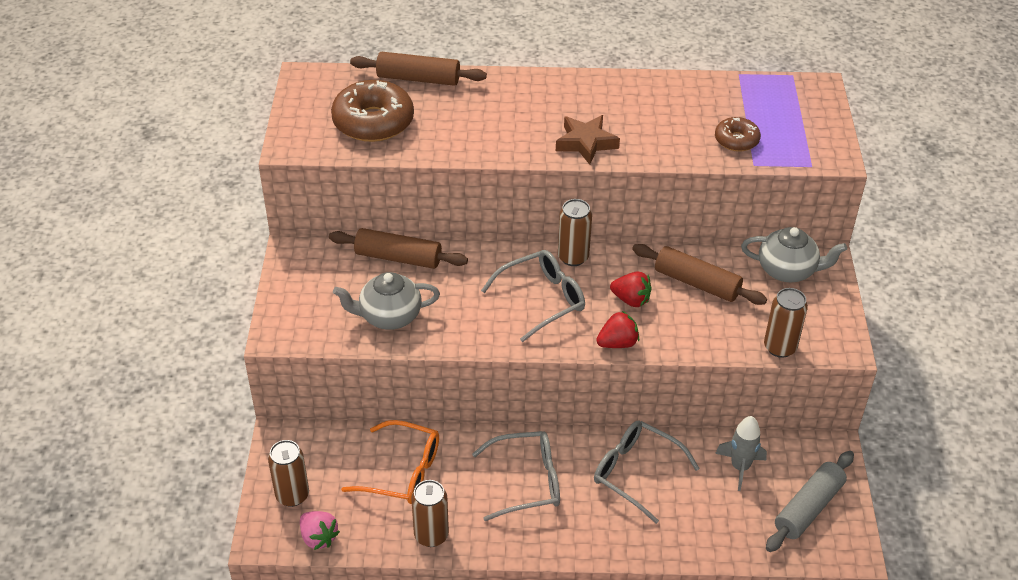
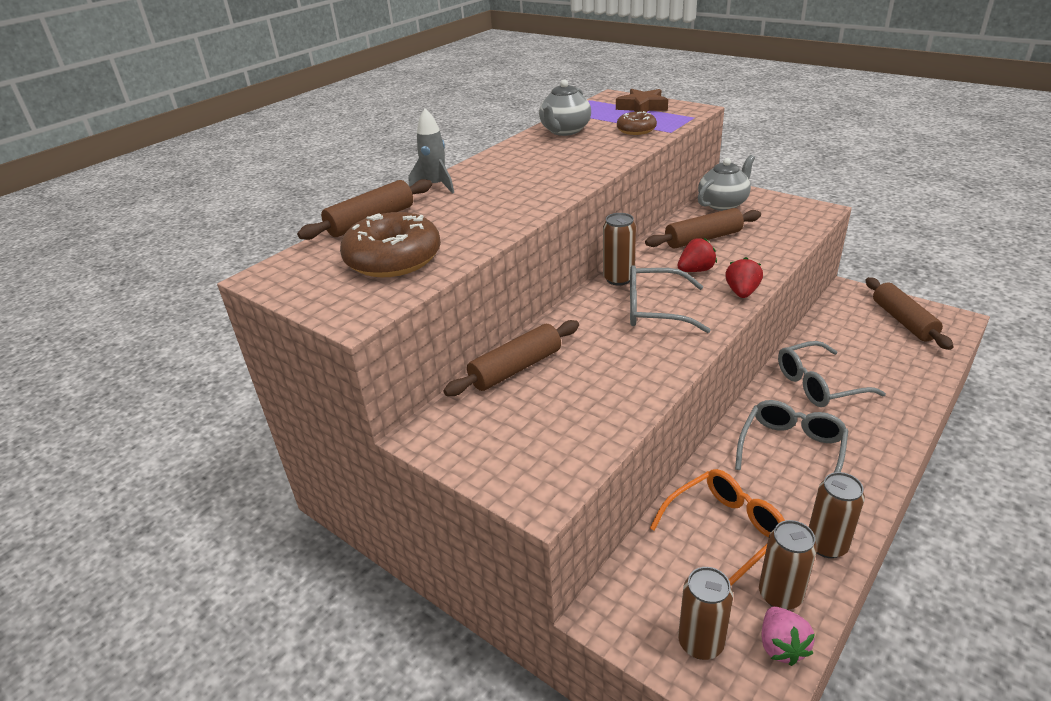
camera: 50 degrees left, 10 degrees down
pink strawberry [300,511,340,550] -> pink strawberry turned 90 degrees clockwise [762,606,815,666]
grey teapot [333,272,440,330] -> grey teapot moved to [539,79,591,136]
grey glasses [481,250,585,342] -> grey glasses turned 90 degrees counterclockwise [630,265,711,333]
brown star [556,115,620,165] -> brown star moved to [616,89,668,112]
grey rocket [715,416,767,491] -> grey rocket moved to [409,109,454,194]
brown can [764,288,808,358] -> brown can moved to [759,520,817,610]
grey rolling pin [766,451,854,552] -> brown rolling pin [866,277,954,350]

